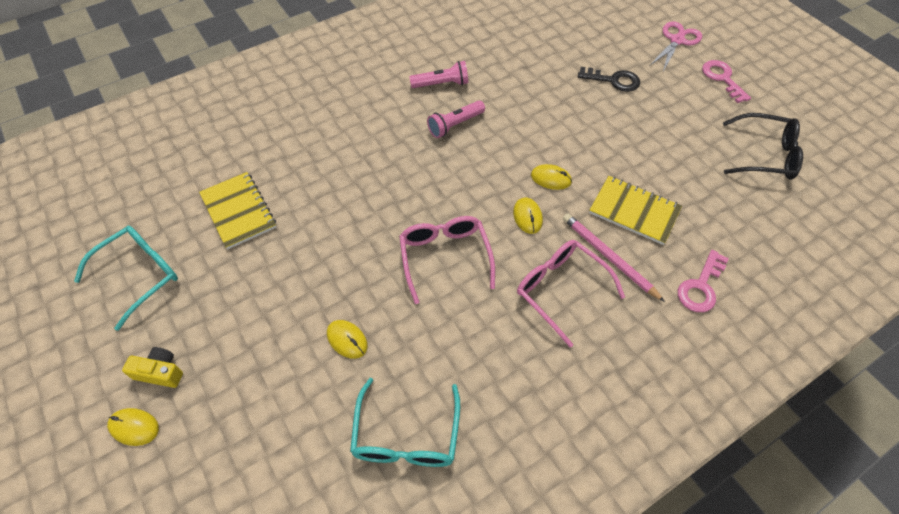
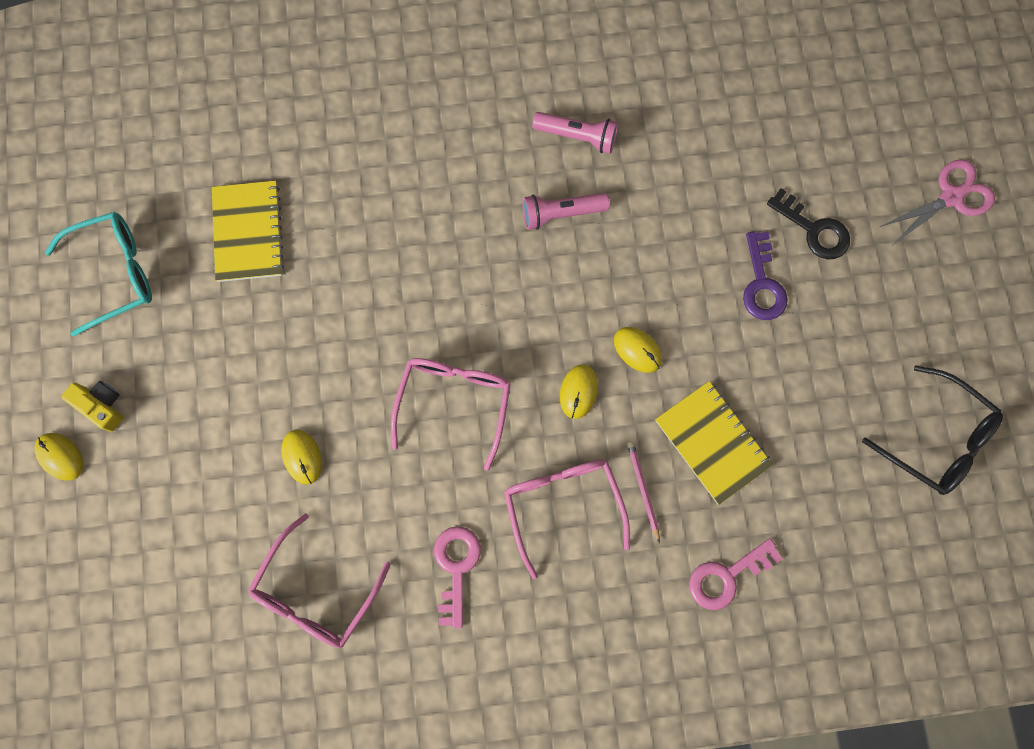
camera: 25 degrees right, 20 degrees up
turquoise glasses [350,378,460,467] -> pink glasses [248,513,391,648]
pink pencil [563,213,665,302] -> pink pencil [627,441,660,543], size x0.62
pink key [702,60,751,103] -> pink key moved to [434,526,481,628]
none -> purple key [743,232,788,320]

